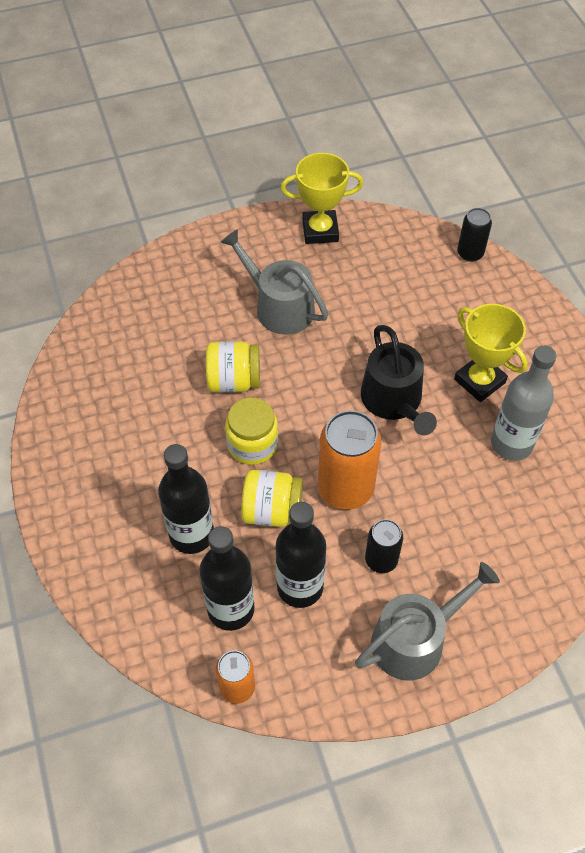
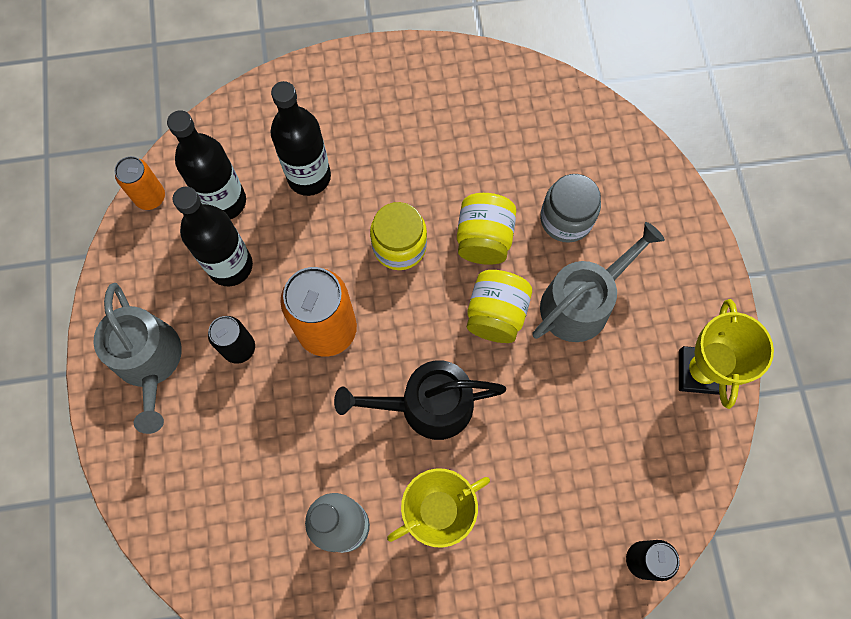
camera: 100 degrees right, 15 degrees up
yellow jar [241,470,303,527] -> yellow jar moved to [467,270,532,343]
none -> grey jar [540,174,601,243]

